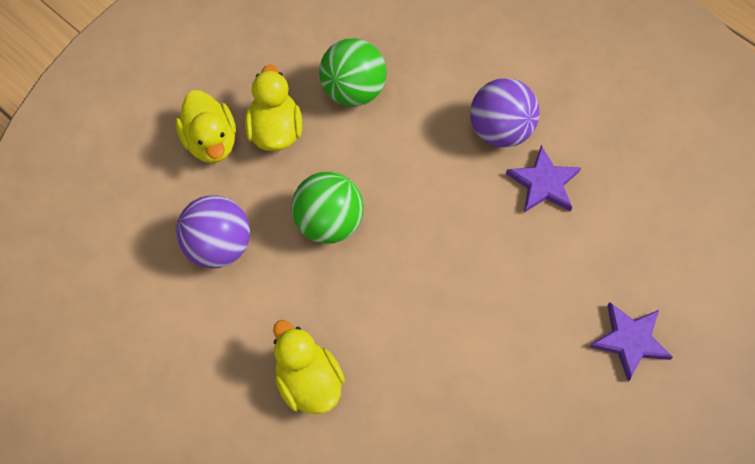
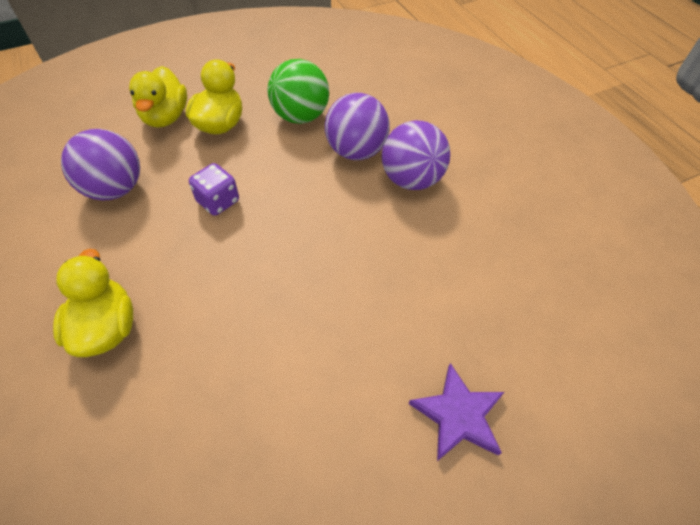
camera: 20 degrees right, 10 degrees down
green ball [291,171,364,244] -> purple dice [189,163,239,216]
purple star [506,145,581,213] -> none
none -> purple ball [325,93,390,160]

